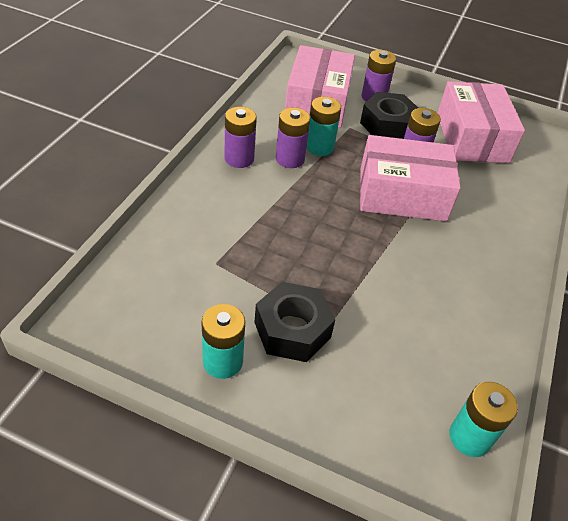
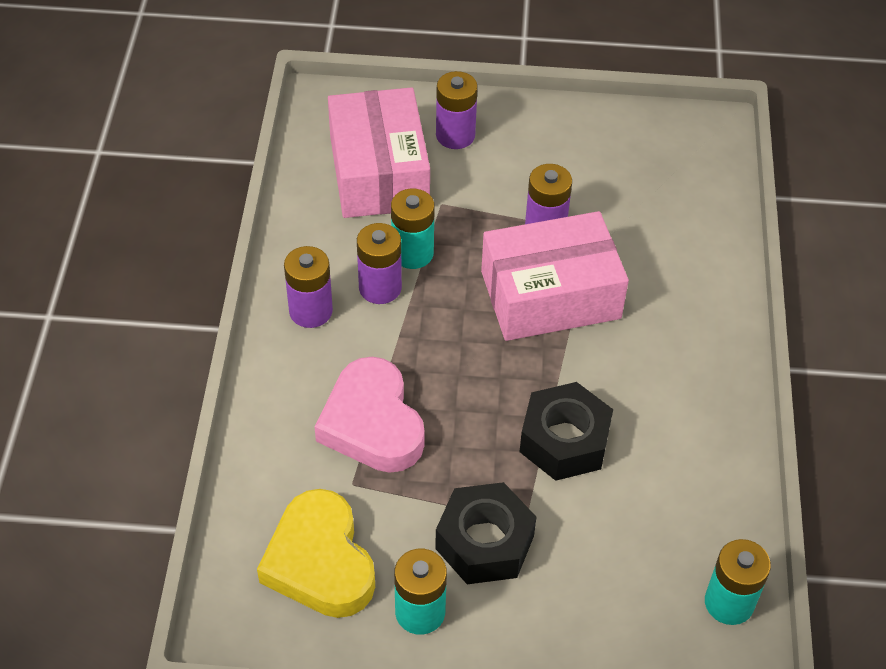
camera: 15 degrees left, 5 degrees up
black nut [360,92,418,139] -> black nut moved to [520,382,613,481]
pink box [437,81,525,163] -> none
none -> yellow heart [257,489,375,618]
none -> pink heart [315,357,425,473]

